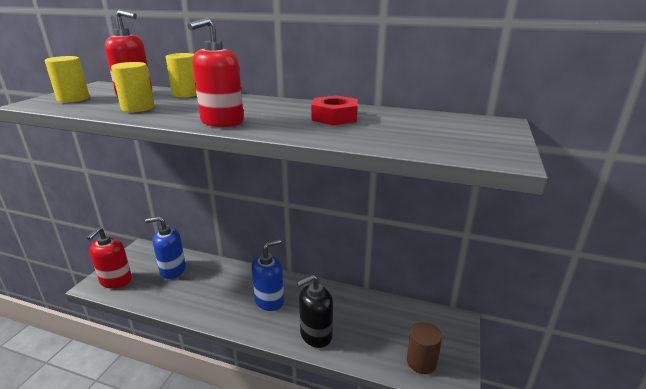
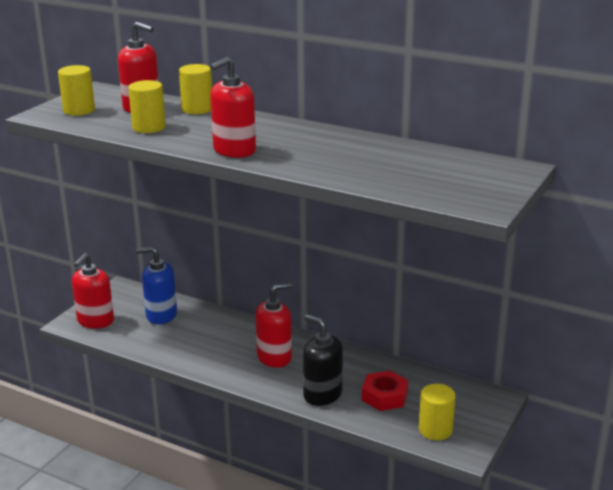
camera: 10 degrees right, 0 degrees up
blue soap dispenser [251,239,284,311] -> red soap dispenser [255,283,292,368]
black soap dispenser [297,274,333,348] -> black soap dispenser turned 60 degrees clockwise [303,315,343,406]
red nut [311,95,358,125] -> red nut moved to [362,370,408,411]
brown cylinder [407,322,442,374] -> yellow cylinder [419,384,456,440]

